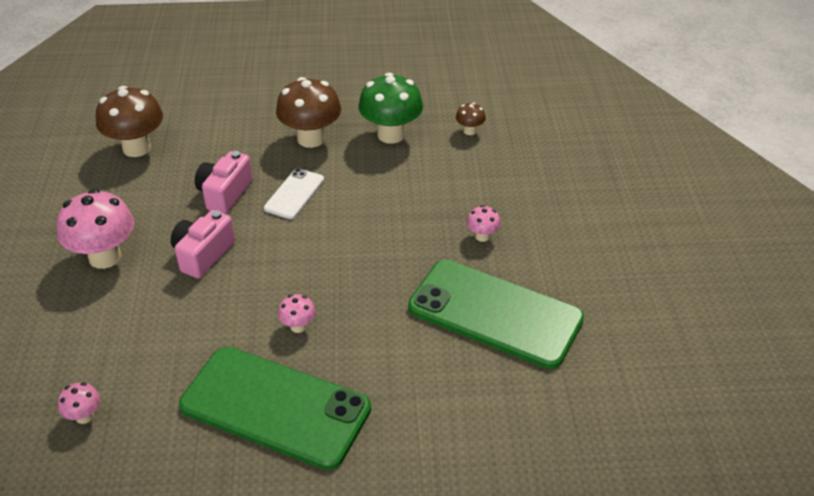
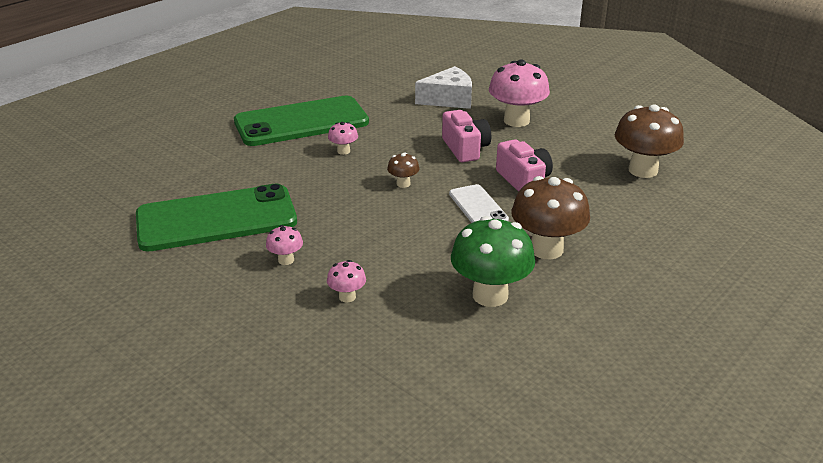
camera: 135 degrees right, 10 degrees down
pink mushroom [58,382,100,424] -> pink mushroom moved to [327,260,366,303]
brown mushroom [456,102,486,135] -> brown mushroom moved to [387,152,420,188]
none -> white cheese [415,66,472,109]

